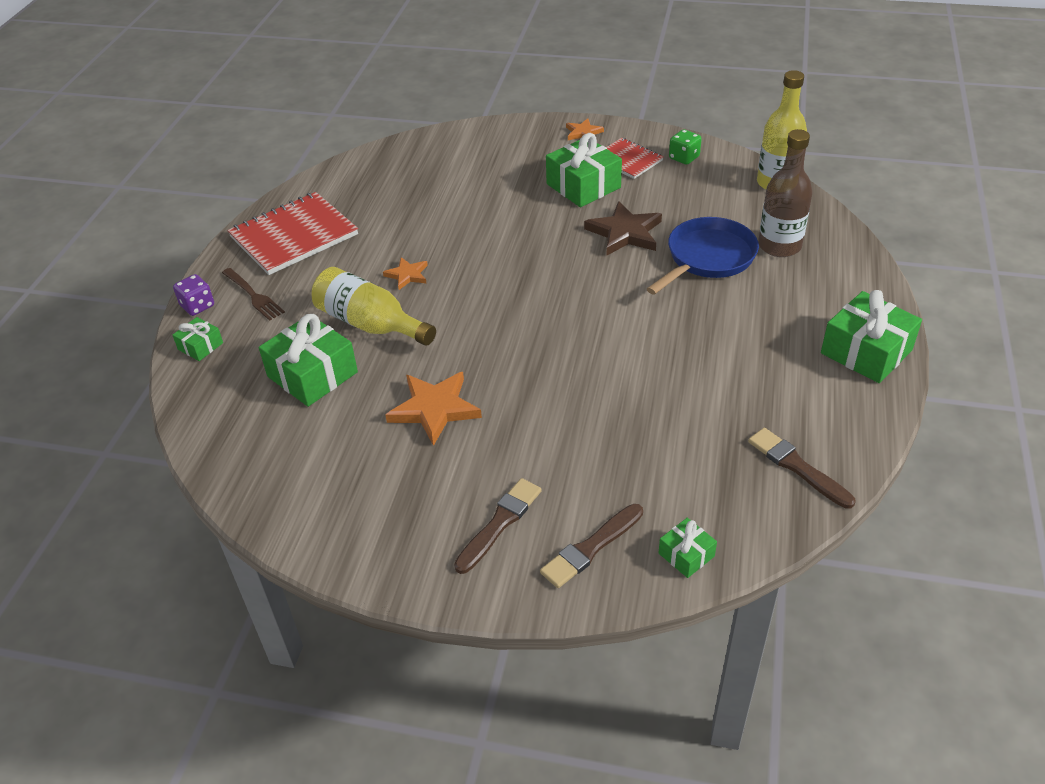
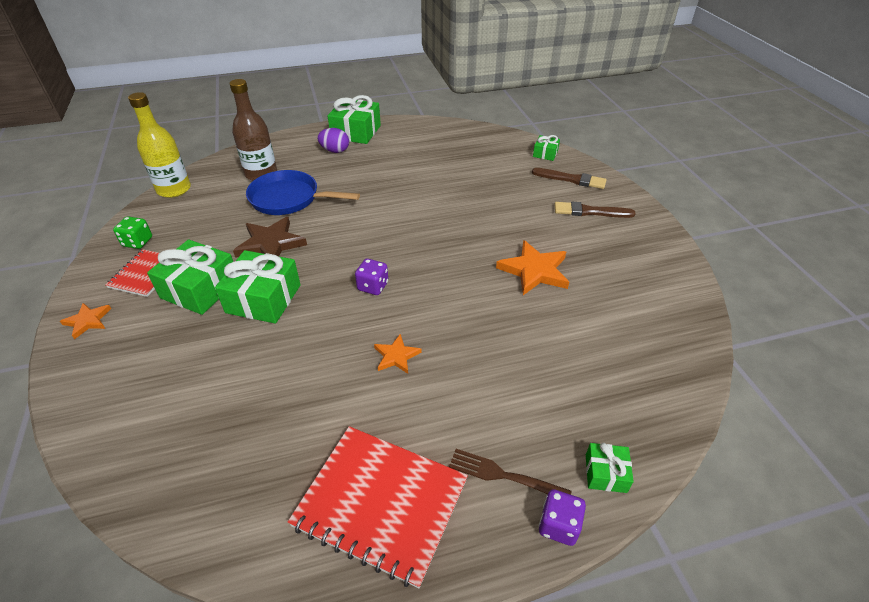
camera: 120 degrees left, 0 degrees up
brown fork [222,268,285,321] -> brown fork turned 90 degrees counterclockwise [449,449,572,495]
green gift [259,314,358,407] -> green gift moved to [215,250,301,324]
yellow bottle [312,267,436,346] -> none
brown brush [748,428,855,509] -> none
none -> purple egg [317,128,349,153]
none -> purple dice [355,259,388,295]

